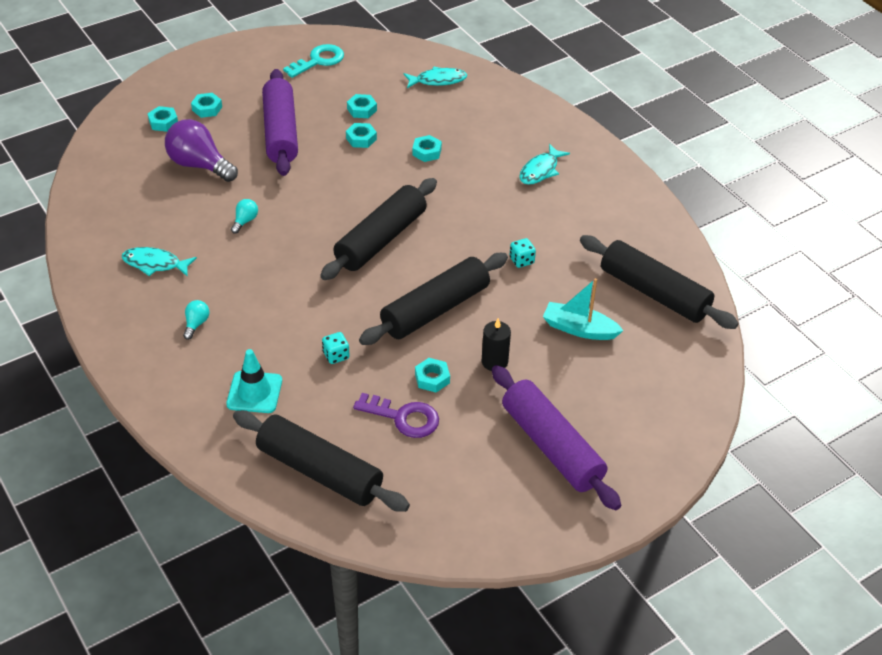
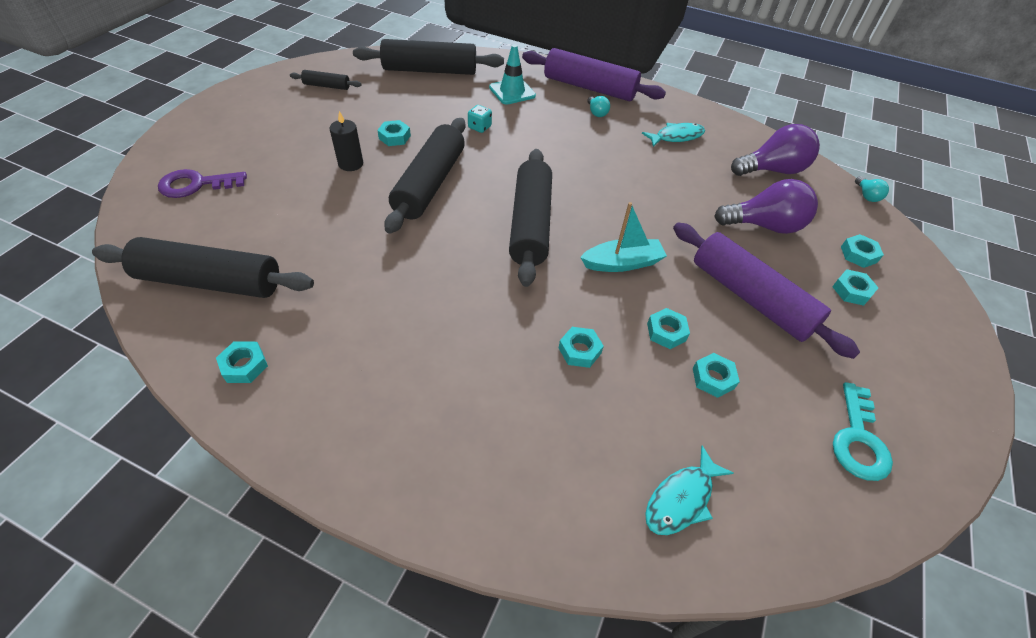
camera: 145 degrees right, 5 degrees up
turquoise light bulb [231,199,258,234] -> turquoise light bulb moved to [855,176,889,202]
purple key [353,393,439,438] -> purple key moved to [158,169,247,198]
purple rolling pin [492,365,621,510] -> purple rolling pin moved to [522,48,666,101]
turquoise dice [510,238,536,268] -> none
turquoise fish [519,144,570,185] -> none
turquoise boat [543,278,624,340] -> turquoise boat moved to [580,202,667,272]
none -> turquoise nut [216,341,268,383]
none -> black rolling pin [290,70,362,90]
none -> purple light bulb [731,124,820,176]

